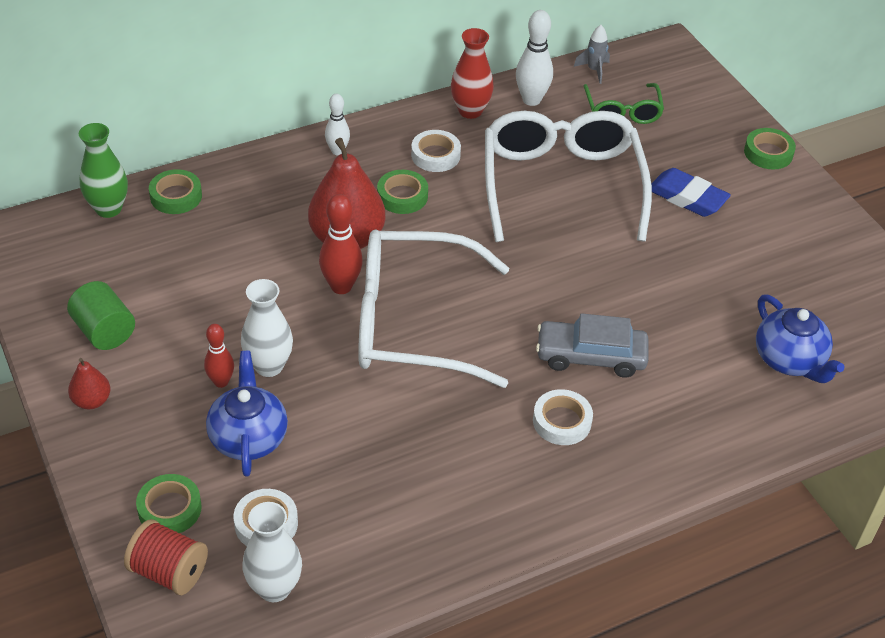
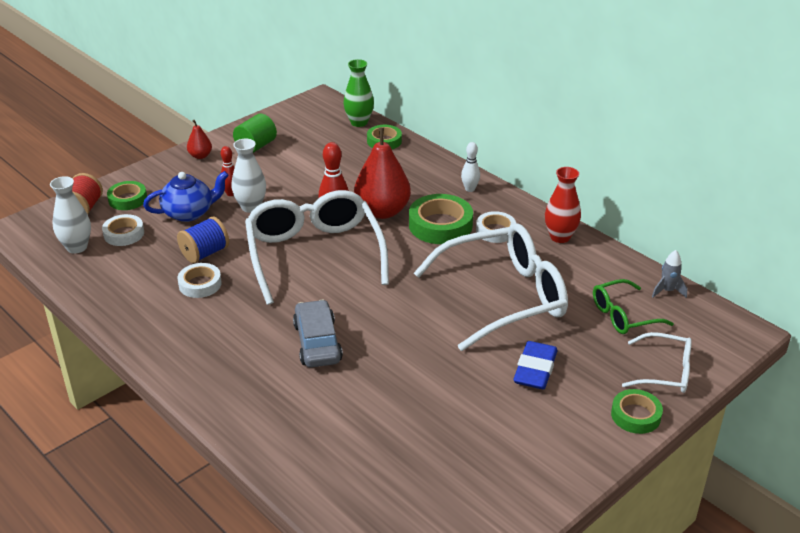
camera: 75 degrees right, 10 degrees down
green tape [377,170,428,214] -> green tape [409,194,473,244], size x1.62
white bowling pin [516,10,553,106] -> none
white tape [533,389,593,445] -> white tape moved to [178,263,222,298]
blue teapot [756,295,844,383] -> none
none -> blue spool [177,217,229,263]
none -> white glasses [622,332,692,393]

